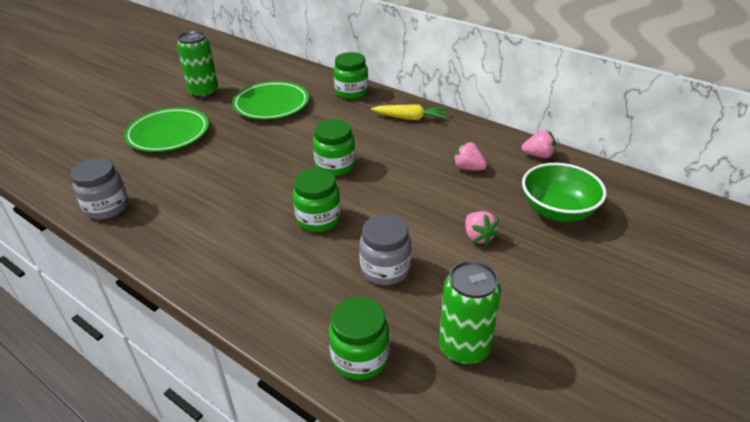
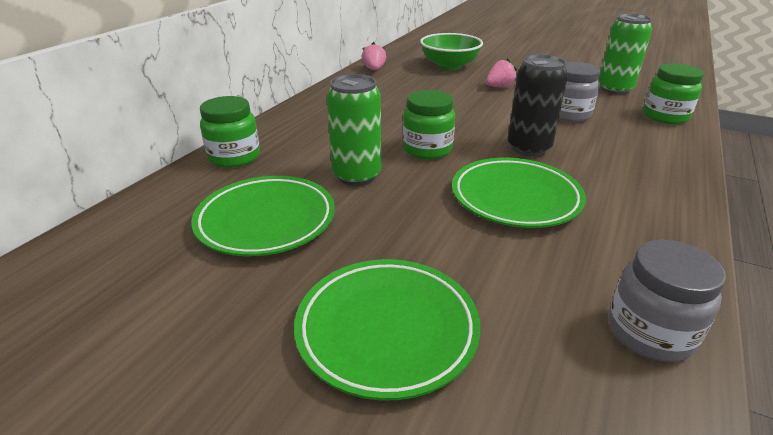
camera: 100 degrees left, 5 degrees down
green can [177,31,218,98] -> green can moved to [327,74,381,186]
green jar [293,168,341,232] -> black can [507,54,568,156]
yellow carrot [371,104,447,120] -> none
pink strawberry [453,141,487,171] -> none
none -> green plate [452,158,586,228]

